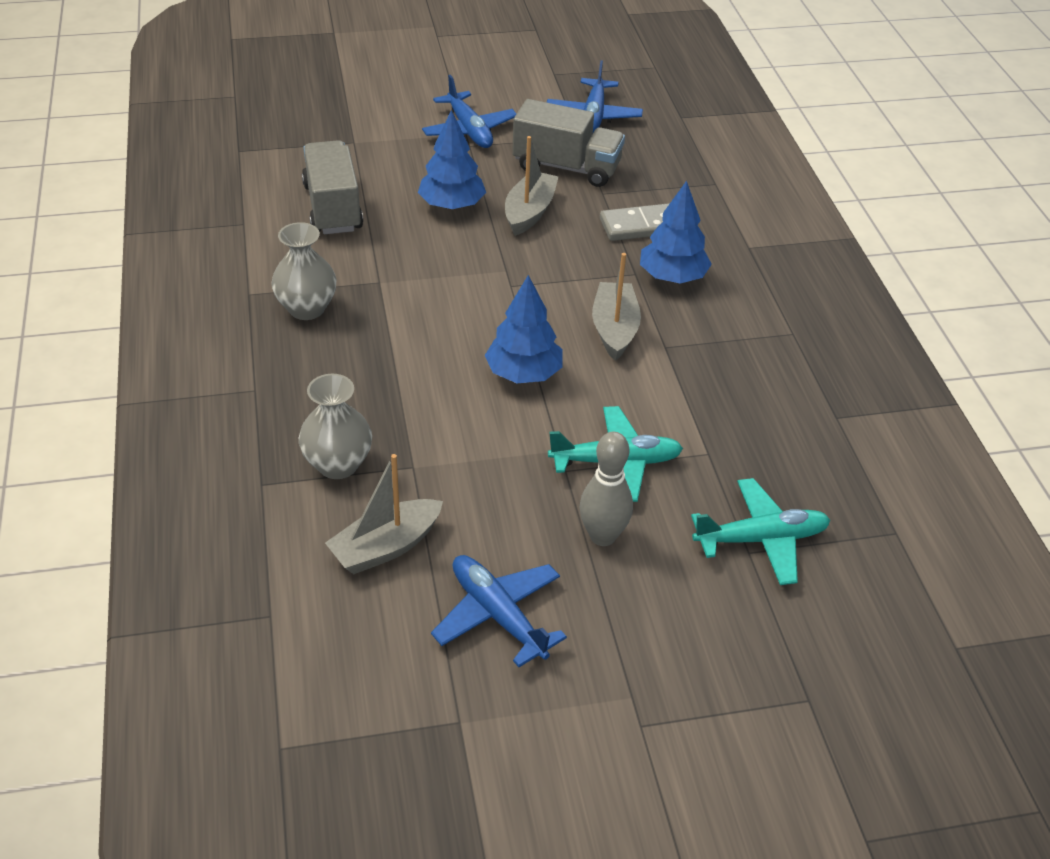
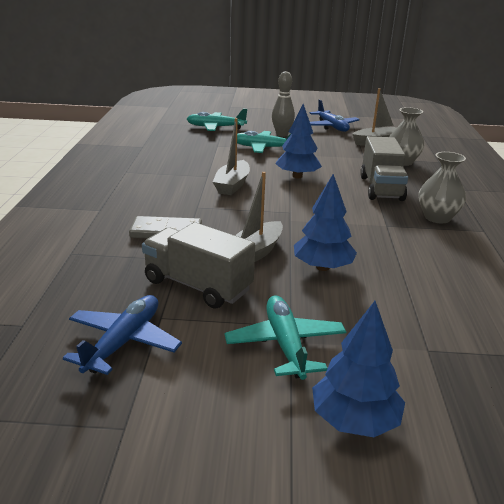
camera: 165 degrees left, 15 degrees down
grey truck [302,140,363,234] -> grey truck moved to [360,136,408,201]
blue plane [422,75,517,148] -> turquoise plane [225,296,346,380]
blue tree [640,181,712,283] -> blue tree moved to [312,301,405,437]

